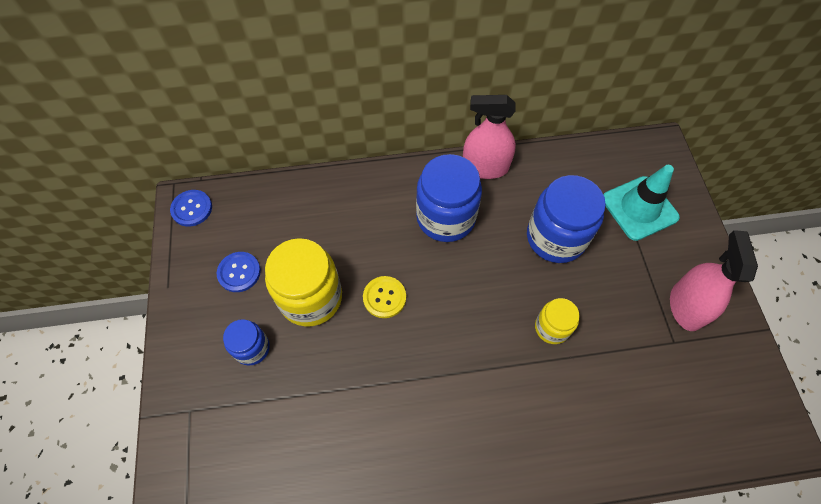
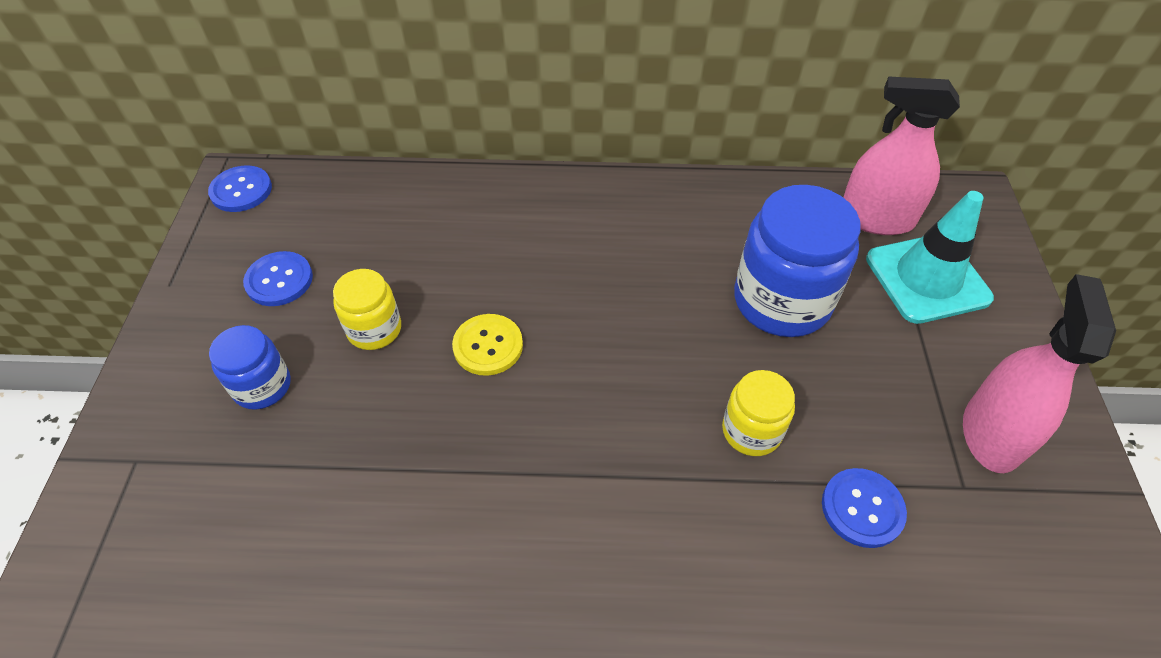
camera: 10 degrees right, 10 degrees down
yellow jar [265,238,342,327] -> yellow jar [333,269,401,350], size x0.54
blue jar [416,154,482,242] -> none
pink spray bottle [463,95,516,179] -> pink spray bottle moved to [843,76,960,235]
none -> blue button [822,468,907,548]

